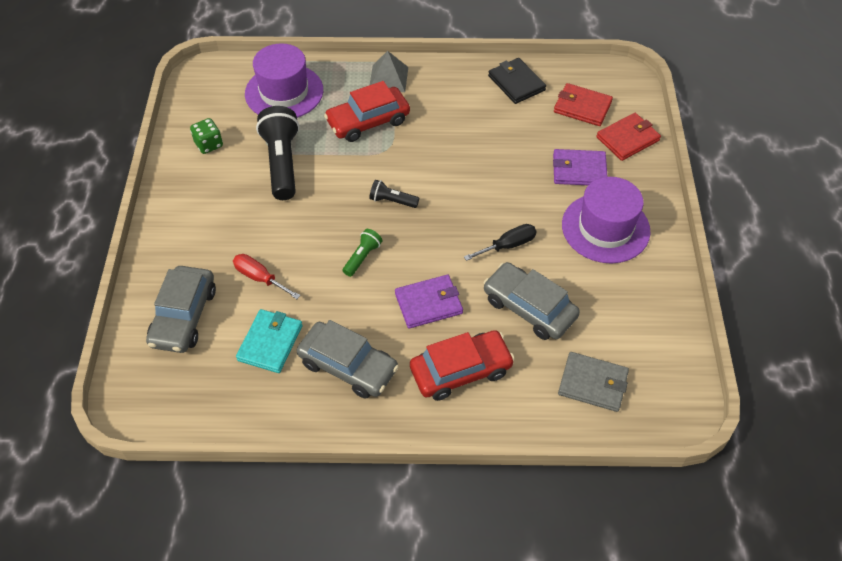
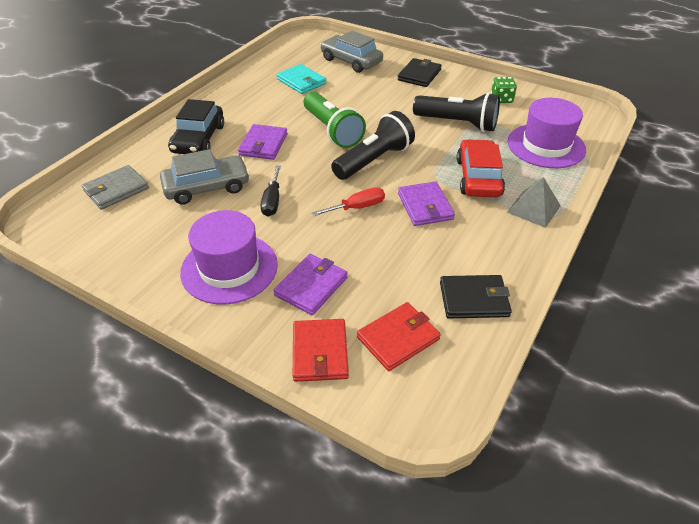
camera: 120 degrees right, 10 degrees down
red screwdriver [233,254,300,299] -> red screwdriver moved to [312,187,385,216]
grey car [297,320,399,399] -> none
green flashlight [342,229,383,277] -> green flashlight [304,92,366,148], size x2.02
black flashlight [369,180,419,208] -> black flashlight [331,111,415,180], size x2.02
red car [410,330,515,401] -> black car [168,99,224,154]
none -> black wallet [398,58,442,87]
none -> purple wallet [398,181,455,226]

